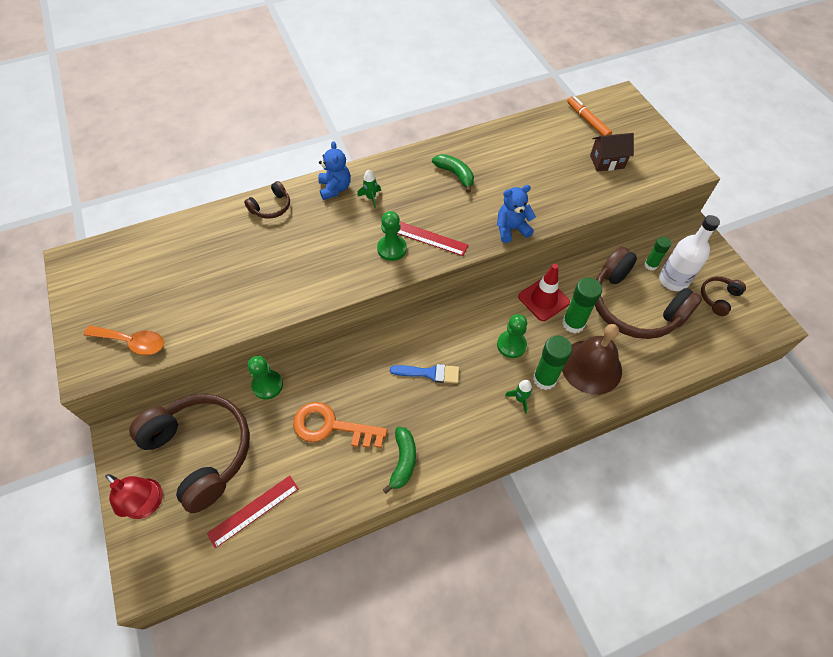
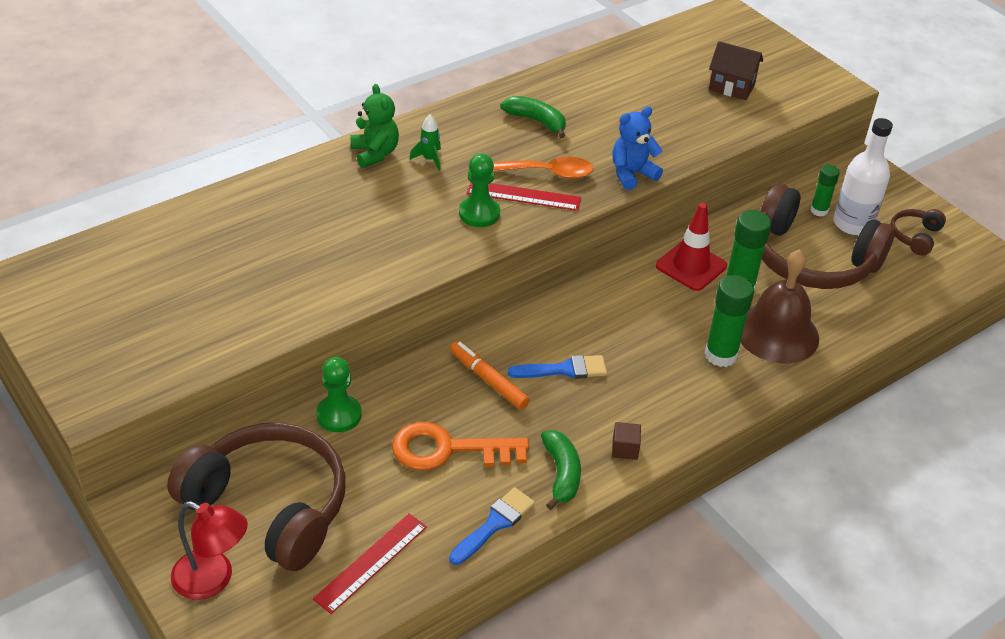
camera: 15 degrees left, 15 degrees down
orange spoon [84,325,164,355] -> orange spoon moved to [493,156,594,179]
brown headphones [244,181,290,219] -> none
blue teddy bear [318,141,351,200] -> green teddy bear [350,84,399,168]
green pawn [497,314,527,358] -> none
green rocket [505,380,532,414] -> none
orange marker [567,96,612,136] -> orange marker moved to [450,341,530,410]
brown house [590,133,634,172] -> brown house turned 45 degrees clockwise [709,41,763,100]
none -> blue brush [449,487,535,565]
none -> brown cube [612,422,641,460]

